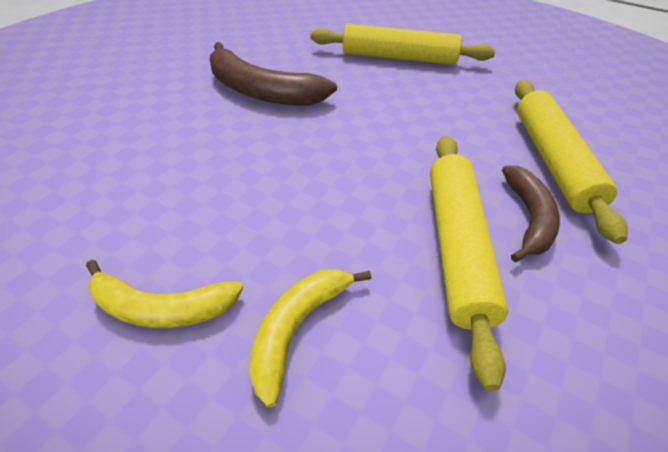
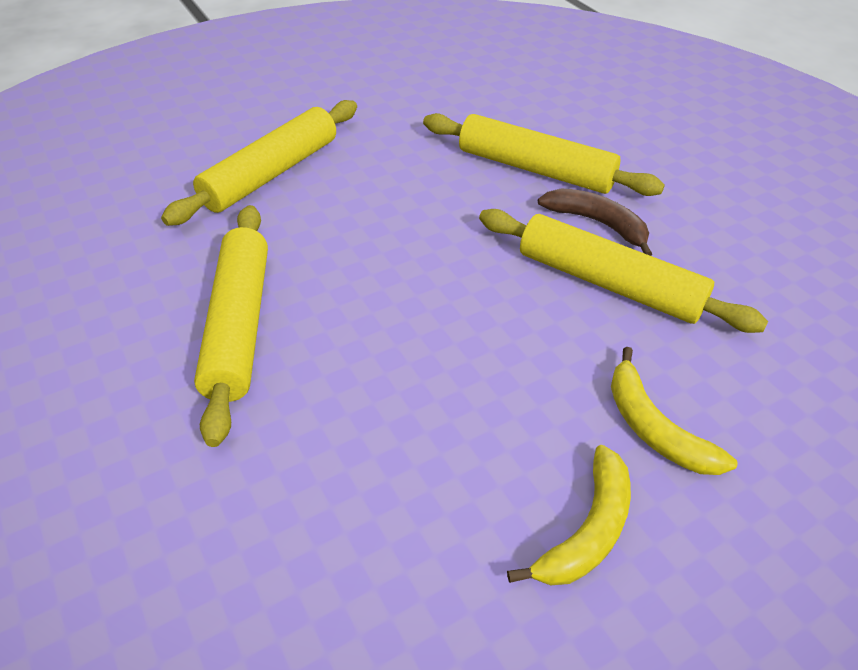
camera: 60 degrees left, 0 degrees up
brown banana [210,42,337,106] -> yellow rolling pin [194,205,268,447]

